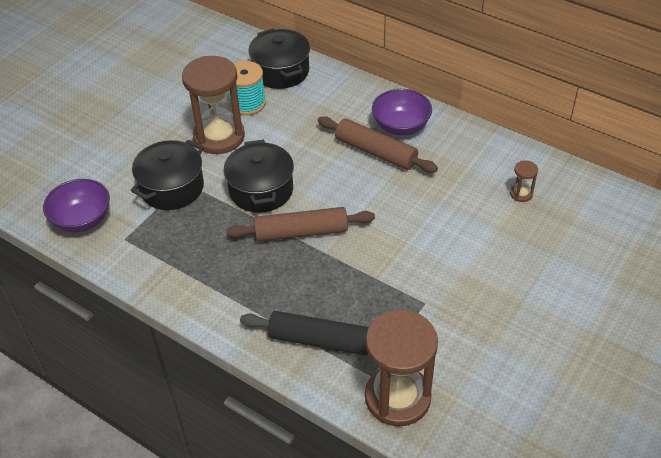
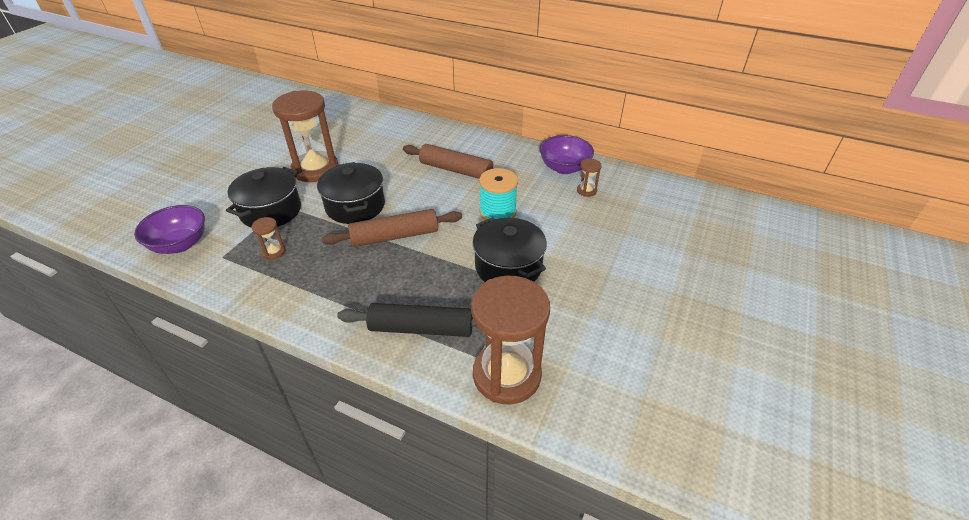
camera: 10 degrees left, 5 degrees down
turquoise spool [229,61,266,115] -> turquoise spool moved to [479,168,518,220]
black pot [248,29,310,89] -> black pot moved to [472,217,547,282]
purple bowl [372,89,432,136] -> purple bowl moved to [539,135,594,174]
none -> brown hourglass [252,217,286,260]

